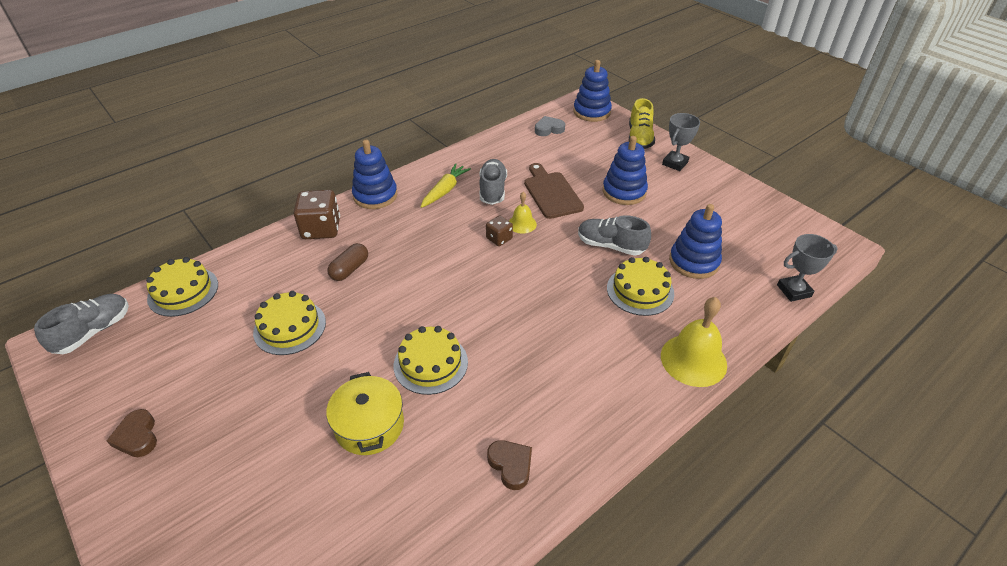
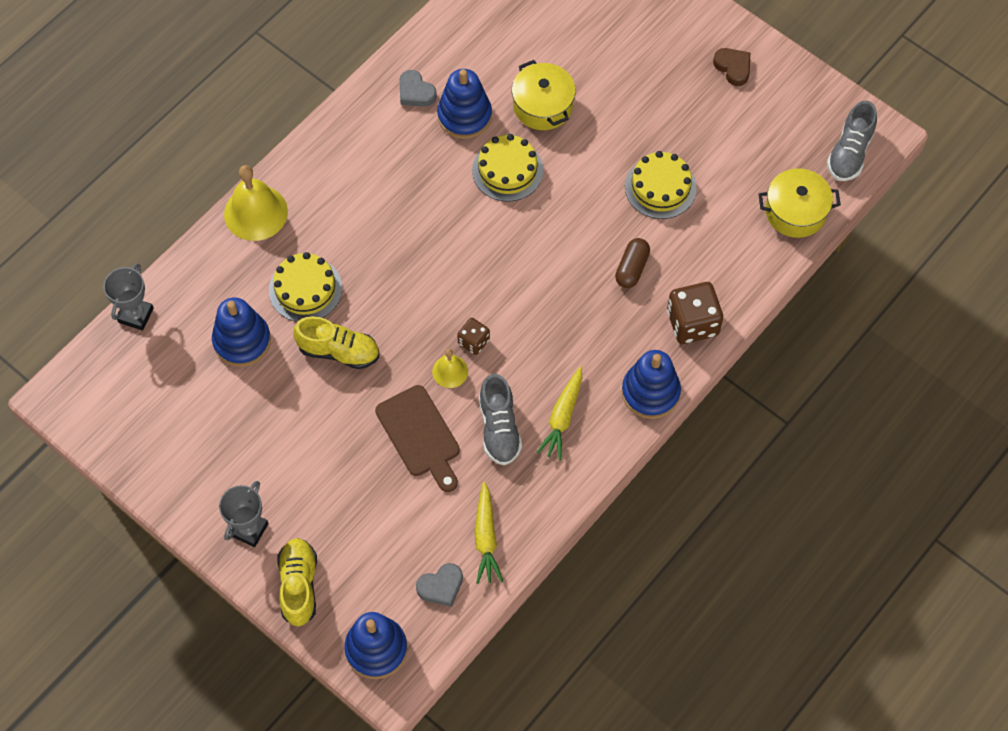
camera: 170 degrees right, 20 degrees up
yellow cake [146,257,218,317] -> yellow pot [759,168,841,238]
brown heart [487,440,532,490] -> grey heart [400,70,437,107]
grey shoe [578,215,651,256] -> yellow shoe [293,316,379,369]
blue stacking toy [603,136,648,205] -> blue stacking toy moved to [437,69,492,139]
grey trophy [777,234,838,302] -> grey trophy turned 45 degrees counterclockwise [103,263,154,331]
none -> yellow carrot [474,482,503,584]

